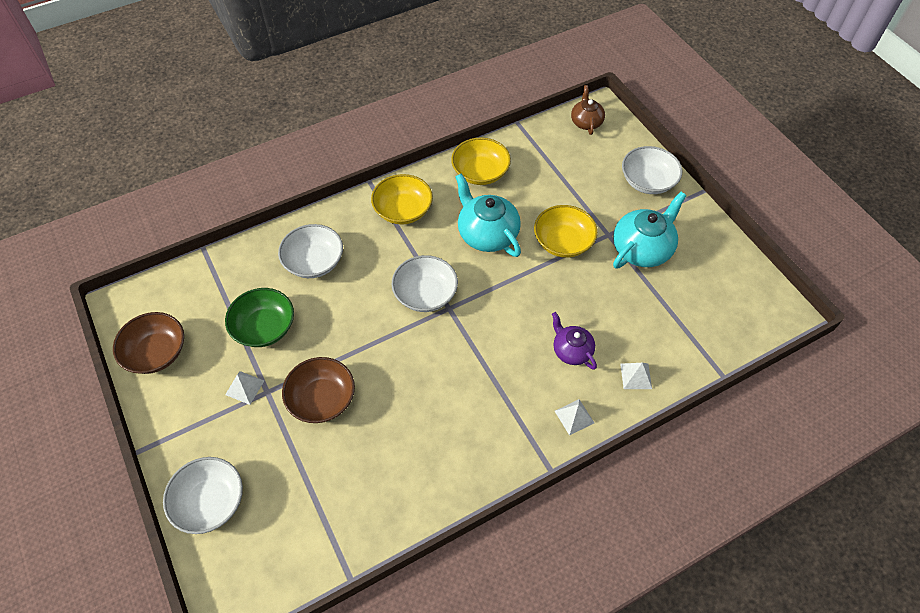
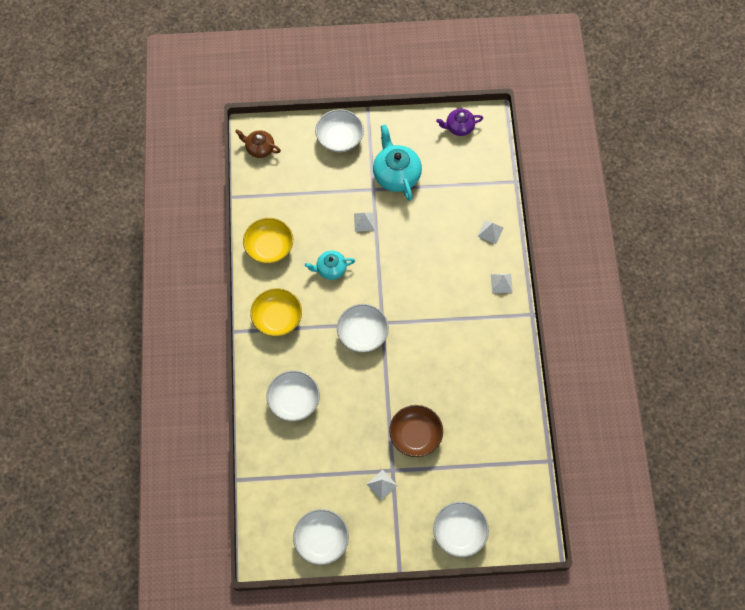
camera: 65 degrees left, 10 degrees up
brown bowl [113,312,184,374] -> white bowl [293,509,349,565]
green bowl [225,288,294,347] -> none
turquoise teapot [455,173,521,257] -> turquoise teapot [305,251,355,280], size x0.60
yellow bowl [534,205,598,258] -> white pyramid [354,213,375,232]
purple teapot [552,312,597,370] -> purple teapot moved to [436,109,483,136]

